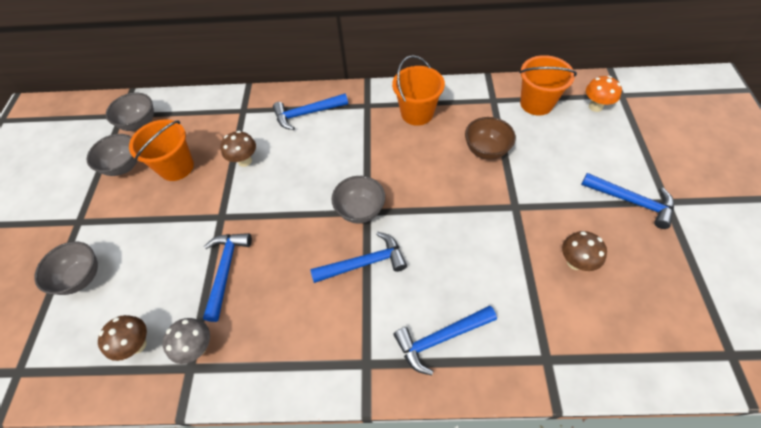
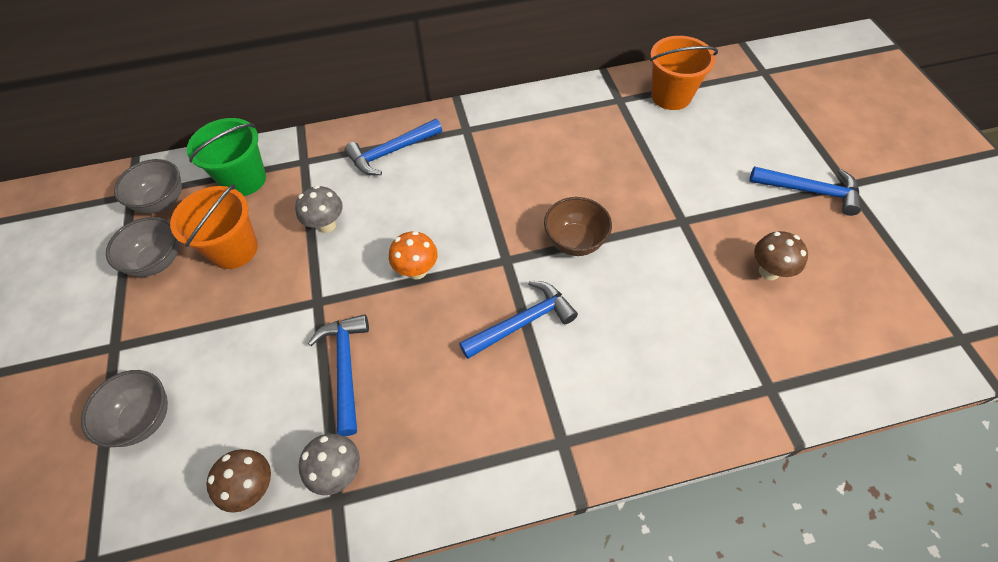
camera: 15 degrees left, 0 degrees up
brown mushroom [221,131,256,167] -> grey mushroom [295,185,343,233]
grey bowl [332,176,385,223] -> none
orange bucket [392,55,445,126] -> none
blue hammer [393,306,497,375] -> none
brown bowl [465,117,516,160] -> brown bowl moved to [544,197,612,256]
orange mushroom [586,76,622,112] -> orange mushroom moved to [389,231,438,280]
none -> green bucket [187,118,266,196]

